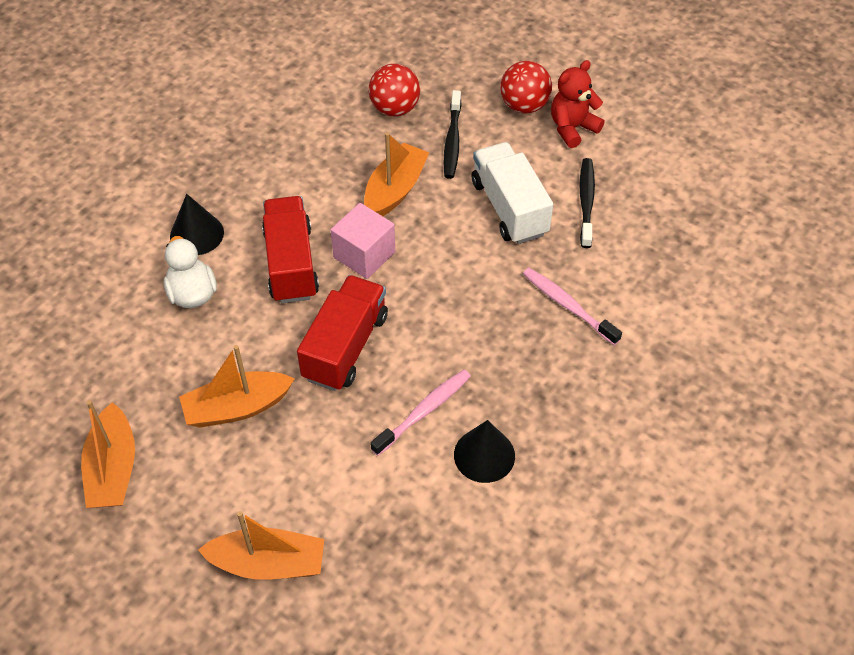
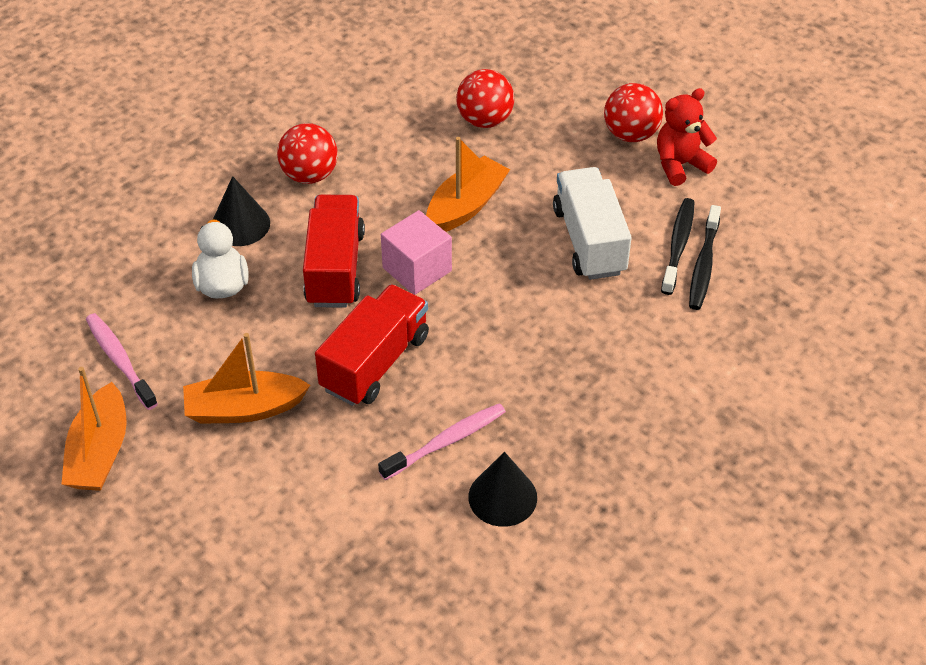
camera: 10 degrees right, 5 degrees down
orange boat [198,511,324,580] -> none
black toothbrush [444,90,462,179] -> black toothbrush moved to [689,205,721,310]
pink toothbrush [523,268,622,345] -> pink toothbrush moved to [86,313,158,410]
none -> red ball [277,123,338,184]

